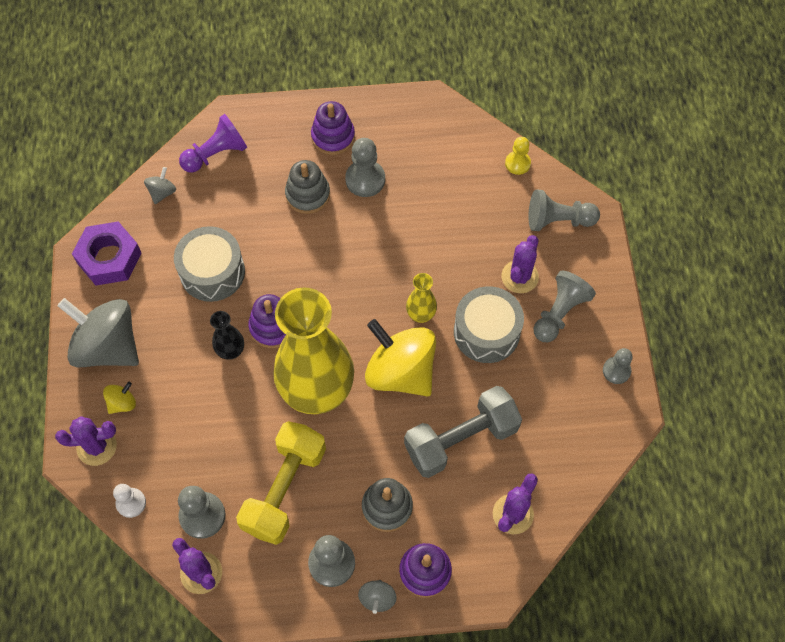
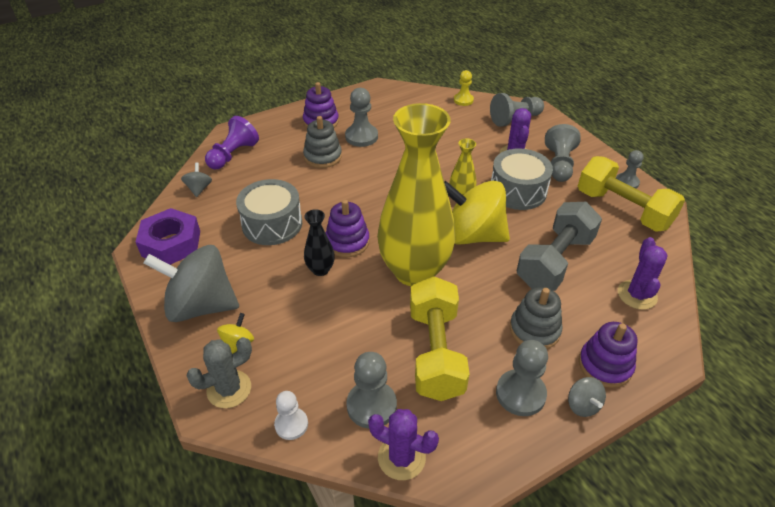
camera: 25 degrees left, 20 degrees down
purple cactus [55,416,117,466] -> grey cactus [186,337,252,408]
none -> yellow dumbbell [578,156,685,232]

